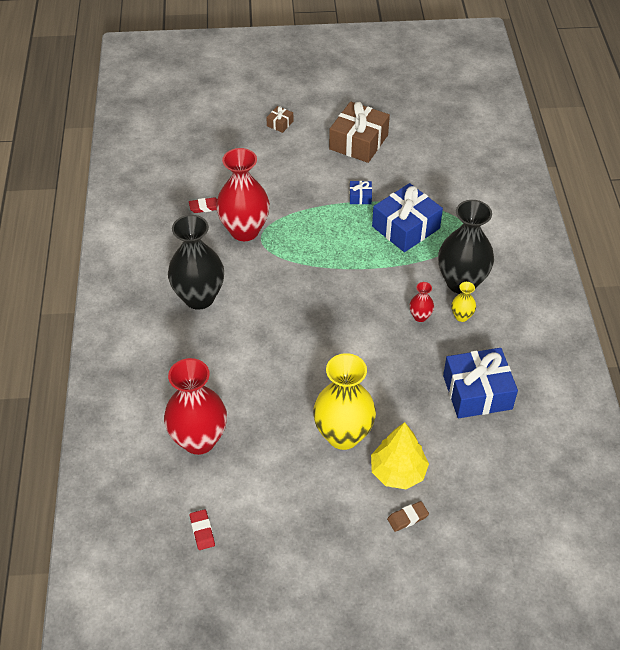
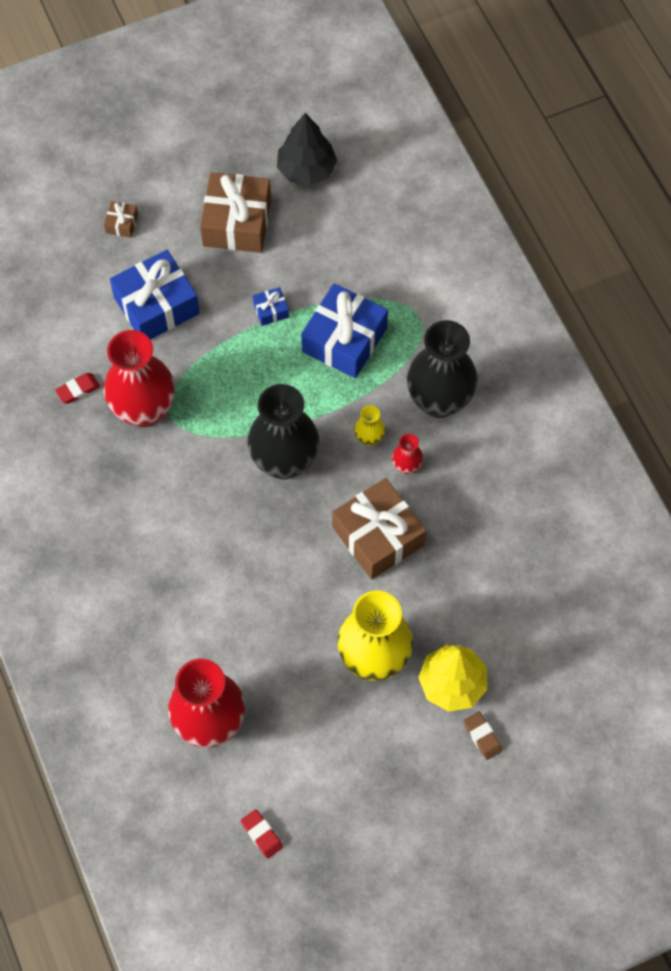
camera: 20 degrees left, 15 degrees up
black vase [168,215,224,310] -> black vase moved to [247,384,319,480]
brown eraser [387,501,429,532] -> brown eraser turned 75 degrees counterclockwise [463,711,503,760]
blue gift [443,348,518,418] -> blue gift moved to [110,250,200,340]
yellow vase [452,282,476,322] -> yellow vase moved to [354,405,385,446]
none -> black tree [277,113,337,186]
none -> brown gift [332,478,426,579]

